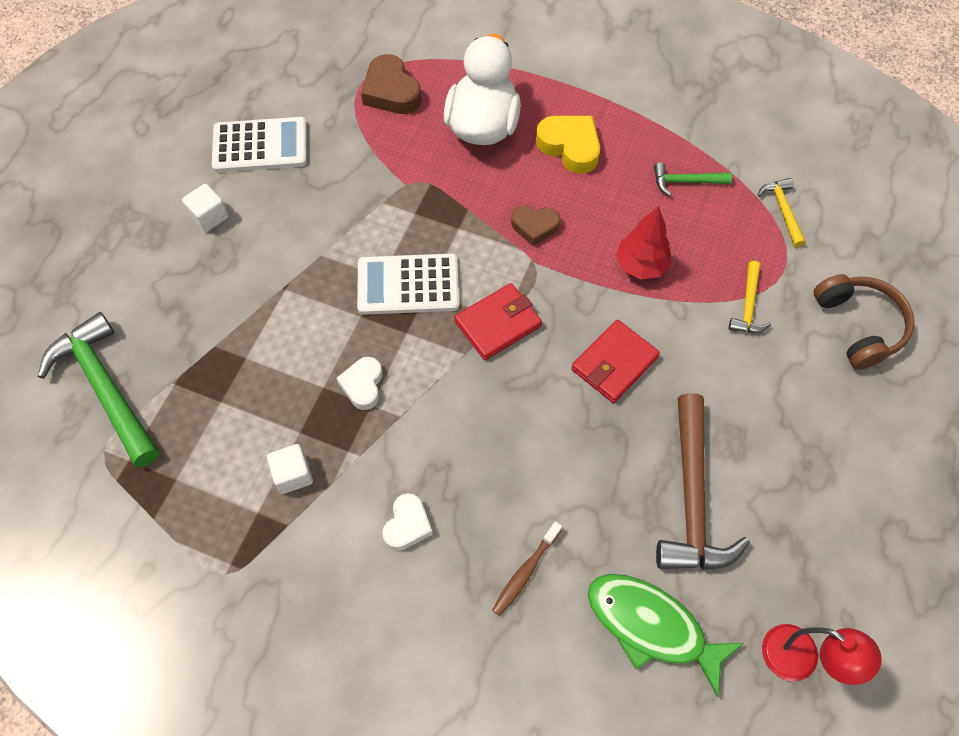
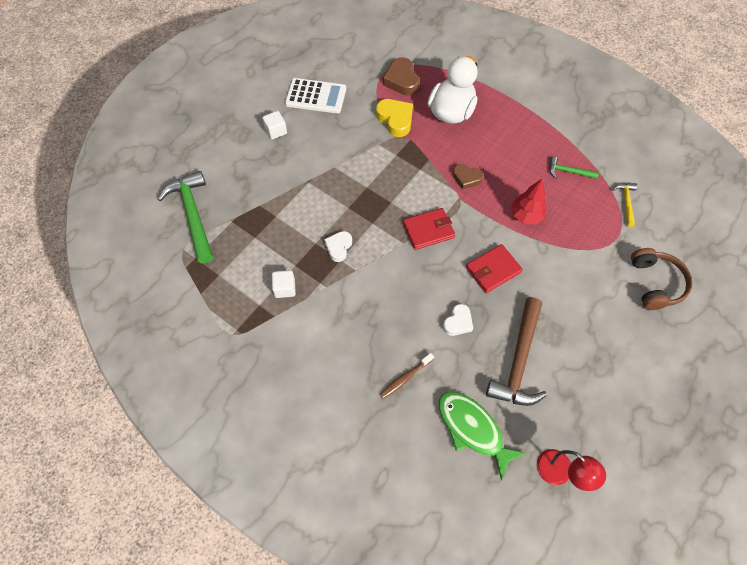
camera: 15 degrees right, 0 degrees up
white calculator [357,254,459,315] -> none
white heart [382,493,433,551] -> white heart moved to [443,304,473,336]
yellow heart [536,116,600,174] -> yellow heart moved to [376,99,413,137]
yellow hammer [729,261,771,333] -> none

